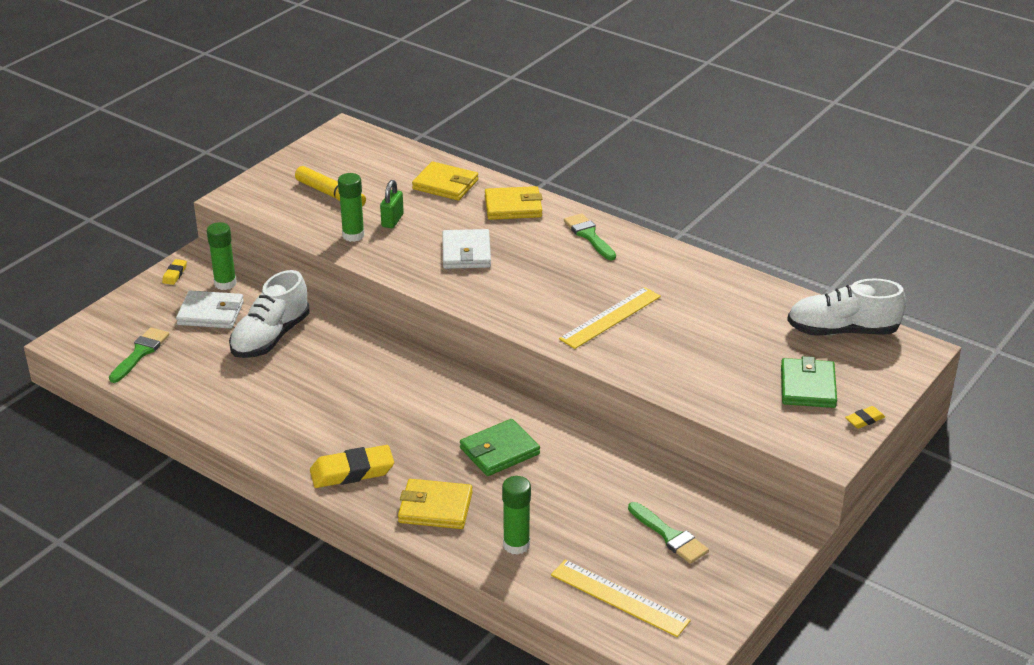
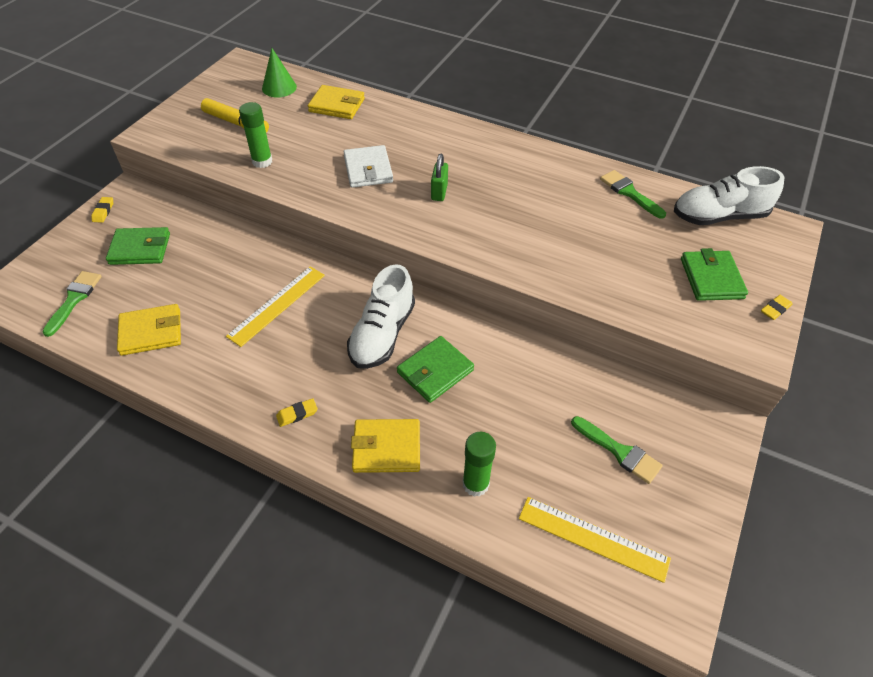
camera: 10 degrees left, 15 degrees up
white wallet [176,291,244,328] -> green wallet [106,227,170,265]
green glue stick [207,222,237,290] -> none
white shoe [229,270,310,358] -> white shoe moved to [347,264,415,369]
yellow eraser [310,445,394,488] -> yellow eraser [276,398,318,427], size x0.50
green padlock [380,180,404,228] -> green padlock moved to [431,154,448,201]
yellow wallet [485,186,542,220] -> yellow wallet moved to [117,304,181,356]
yellow ruler [559,287,661,349] -> yellow ruler moved to [226,266,325,347]
green brush [564,213,616,260] -> green brush moved to [600,170,666,219]
none -> green cone [262,48,297,97]

